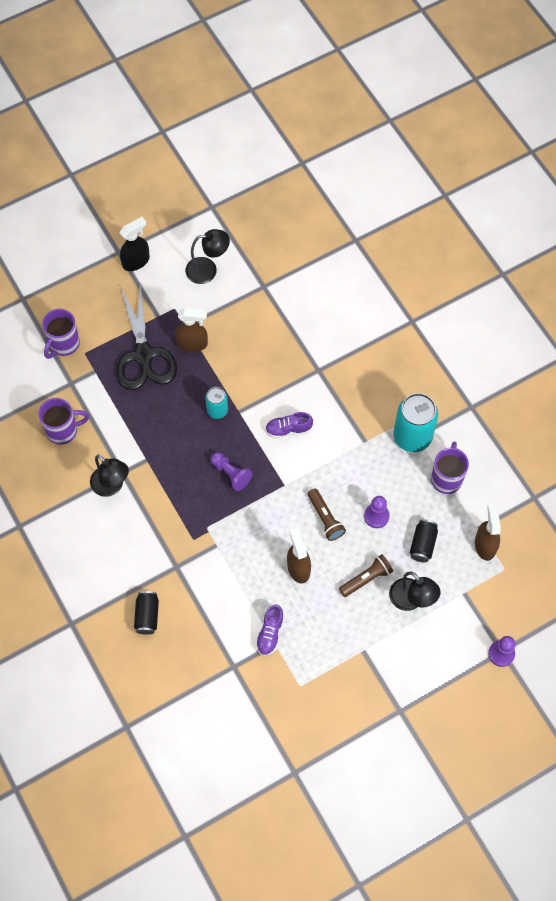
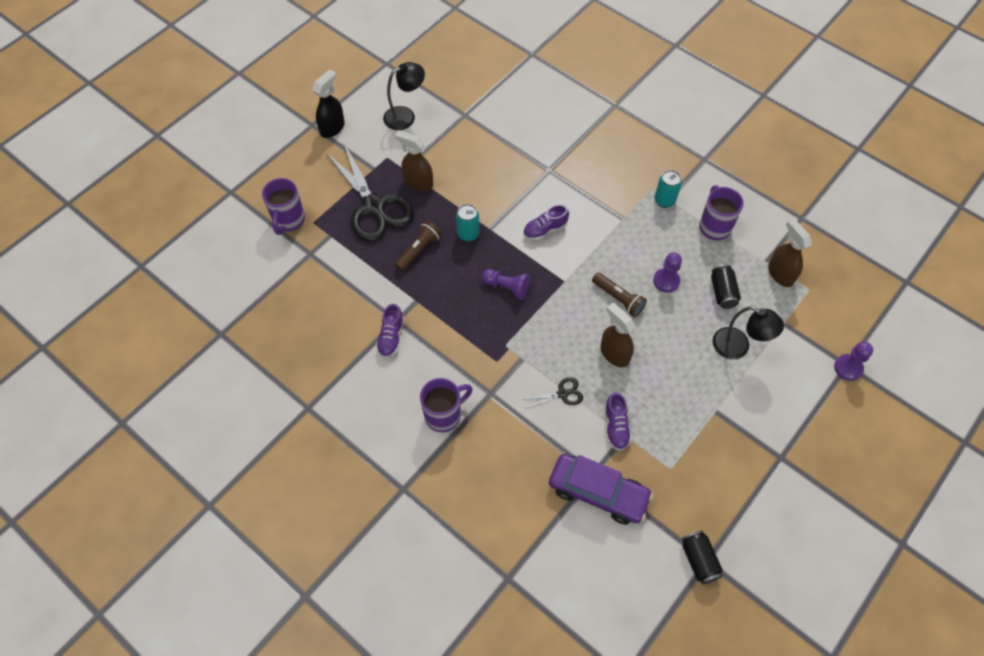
camera: 20 degrees left, 5 degrees down
purple mug [39,398,89,445] -> purple mug moved to [420,378,473,432]
black lamp [90,454,129,497] -> purple shoe [376,304,404,358]
black can [134,591,159,635] -> black can moved to [682,530,723,585]
brown spray bottle [175,308,208,352] -> brown spray bottle turned 135 degrees counterclockwise [395,130,433,191]
brown flashlight [339,554,393,597] -> brown flashlight moved to [395,221,442,271]
turquoise can [393,393,438,452] -> turquoise can [654,170,682,208], size x0.55
none -> black scissors [526,377,583,409]
none -> purple car [549,454,653,524]

